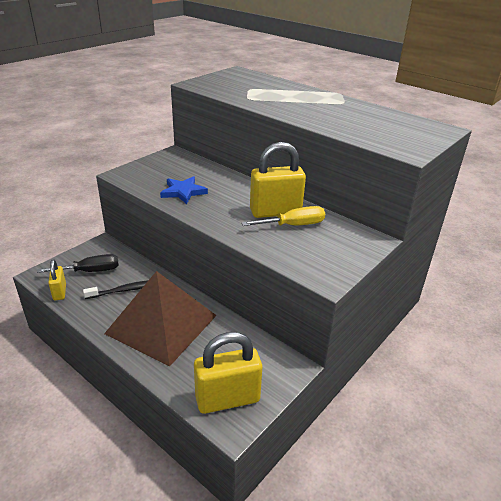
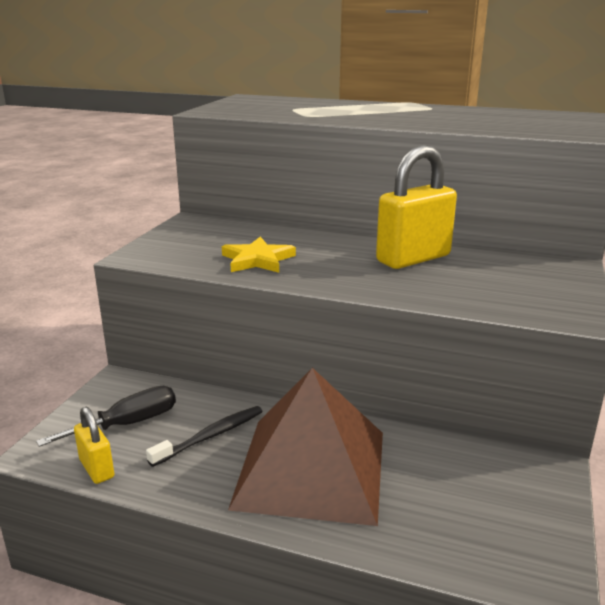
camera: 20 degrees left, 10 degrees down
blue star [160,176,208,204] -> yellow star [222,237,296,273]
yellow padlock [194,332,262,414] -> none
yellow screwdriver [241,206,325,226] -> none

